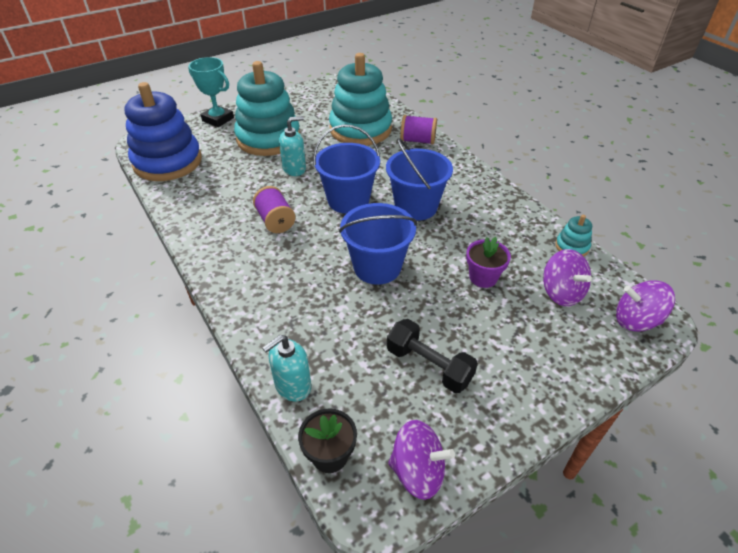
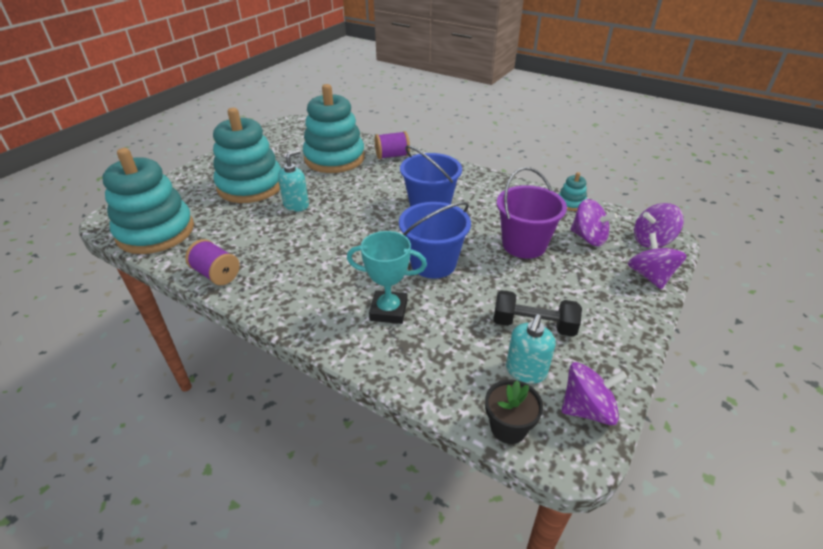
camera: 25 degrees left, 5 degrees down
blue stacking toy [125,82,202,181] -> turquoise stacking toy [102,148,194,254]
turquoise trophy [188,57,234,127] -> turquoise trophy moved to [347,231,427,324]
purple spool [253,186,296,233] -> purple spool moved to [185,239,240,285]
turquoise soap dispenser [263,335,311,401] -> turquoise soap dispenser moved to [506,314,555,384]
blue bucket [313,125,380,214] -> none
purple flower pot [466,237,511,288] -> purple bucket [497,167,567,259]
none -> purple spinning top [628,233,687,289]

